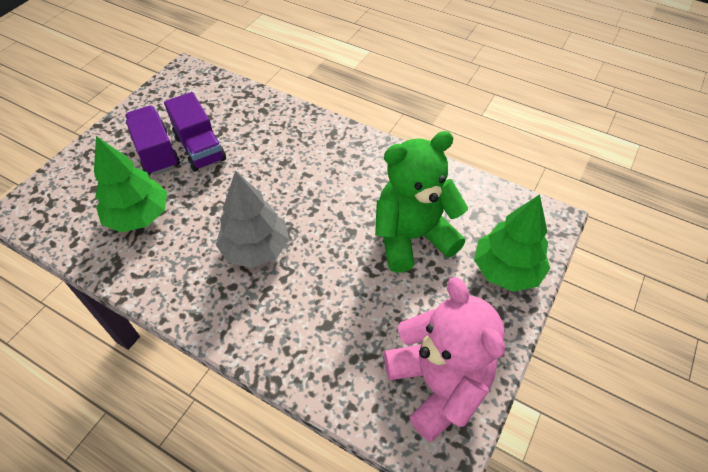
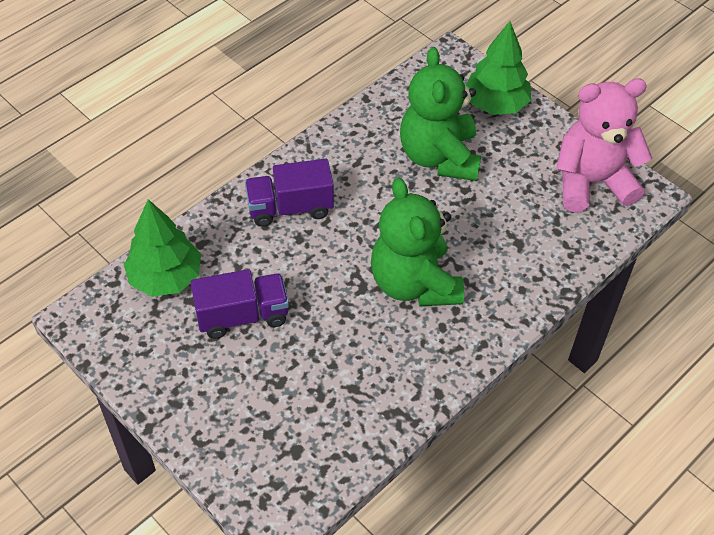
camera: 75 degrees left, 0 degrees up
green tree [94,136,167,232] -> green tree moved to [124,199,201,297]
purple truck [125,106,180,175] -> purple truck moved to [245,159,334,227]
grey tree [216,171,289,268] -> green teddy bear [371,178,464,307]

